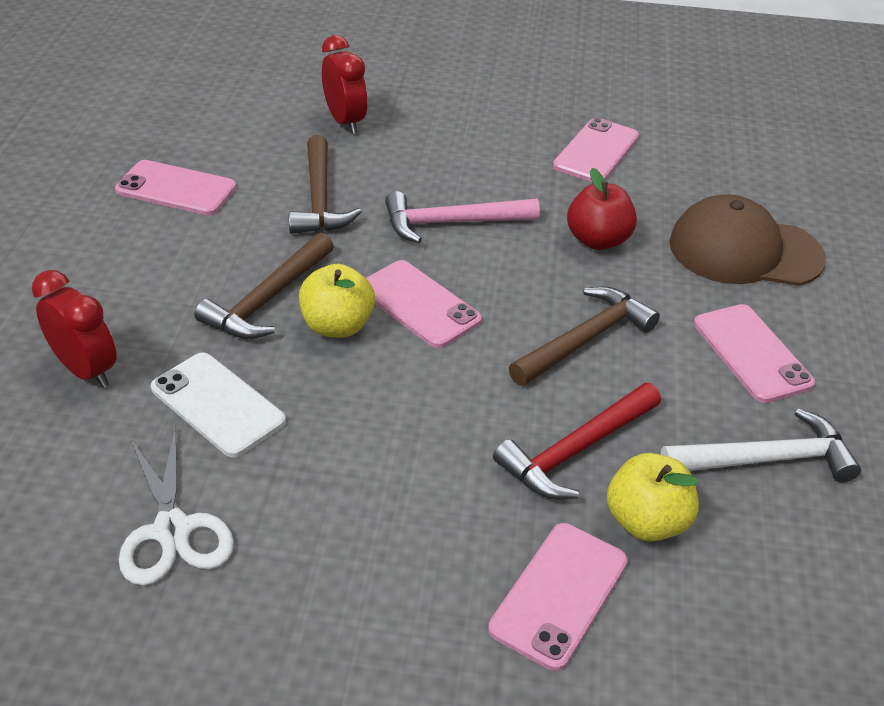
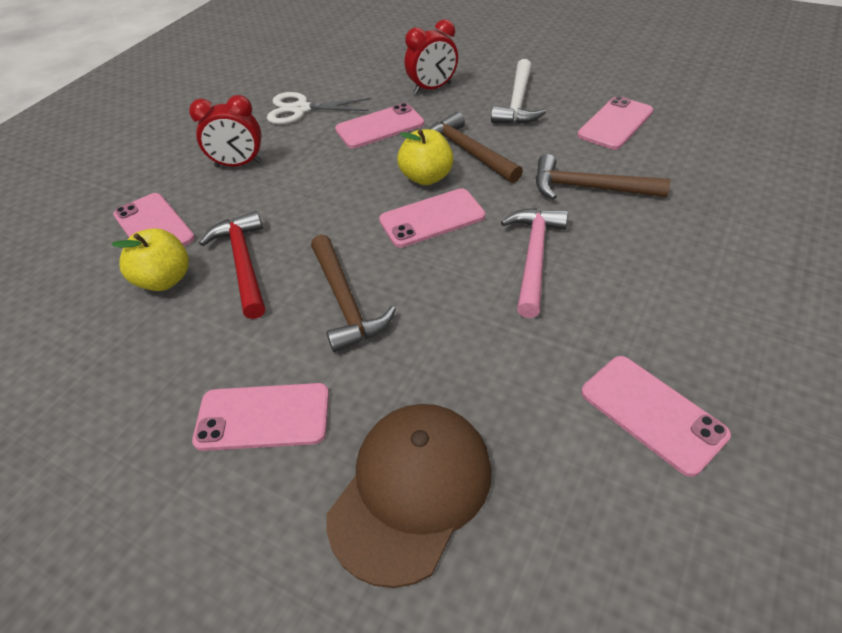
camera: 115 degrees right, 5 degrees up
white phone [151,353,286,458] -> pink phone [335,103,424,149]
red clock [322,35,368,134] -> red clock moved to [189,95,262,167]
red apple [567,168,637,250] -> none
white hammer [661,409,861,482] -> white hammer moved to [491,59,546,124]

